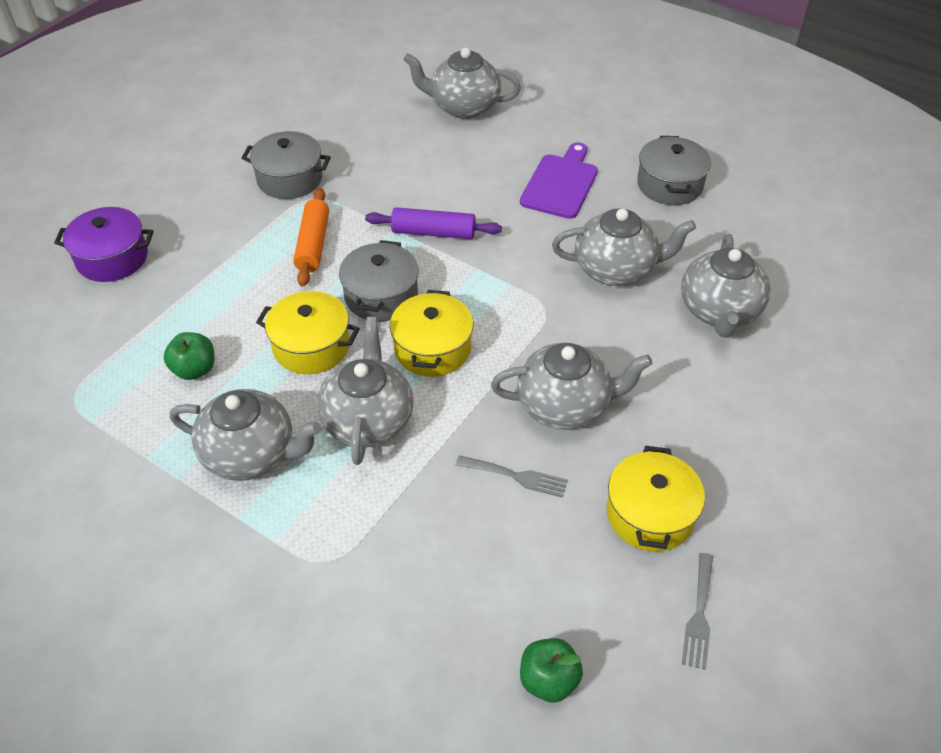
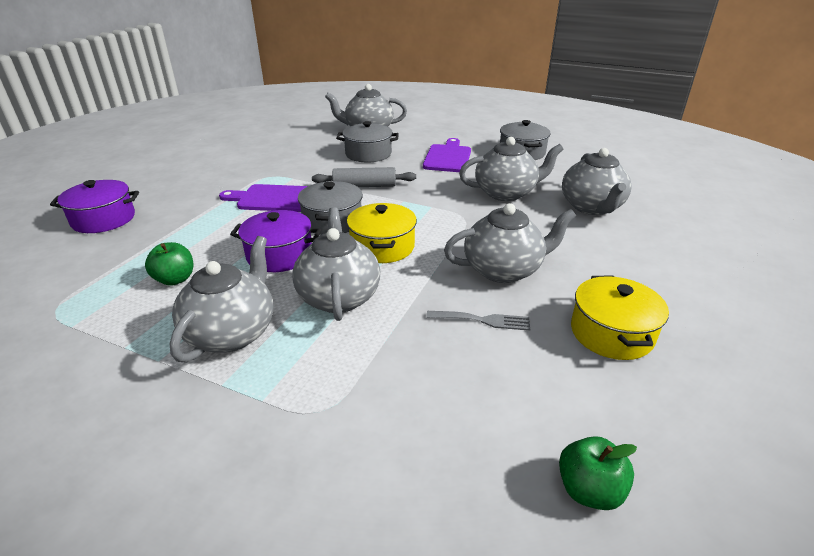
camera: 10 degrees left, 15 degrees down
grey teapot [170,389,321,481] -> grey teapot turned 75 degrees counterclockwise [170,236,273,363]
grey pot [242,131,331,199] -> grey pot moved to [336,121,399,162]
yellow pot [256,291,360,374] -> purple pot [230,210,321,272]
orange rolling pin [293,188,329,287] -> purple cutting board [219,184,308,212]
purple rolling pin [365,207,502,239] -> grey rolling pin [312,167,416,187]
grey fork [682,553,713,670] -> none

